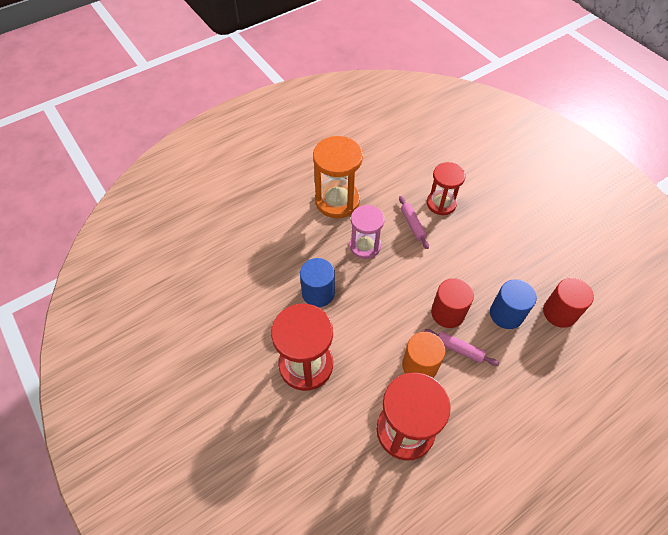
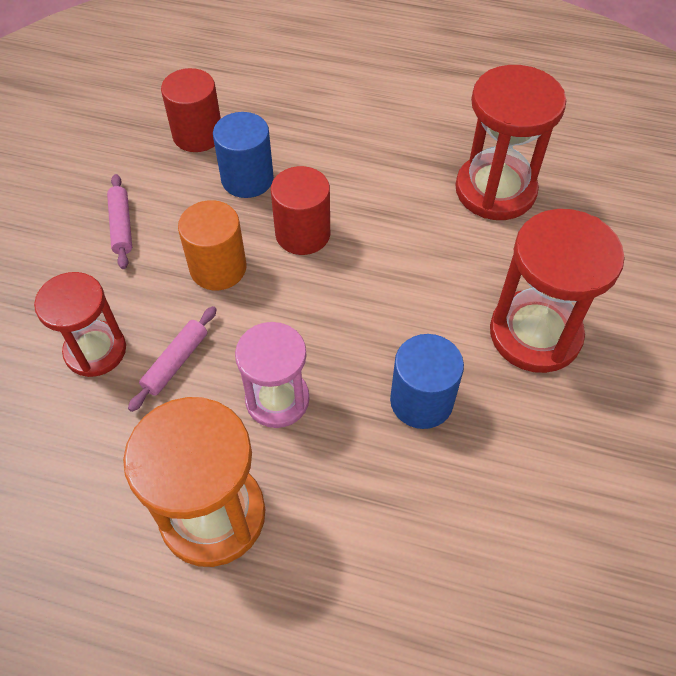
camera: 130 degrees left, 0 degrees up
orange cylinder [402,332,445,378] -> orange cylinder moved to [178,200,247,290]
pink rolling pin [424,329,499,366] -> pink rolling pin moved to [107,174,132,269]

